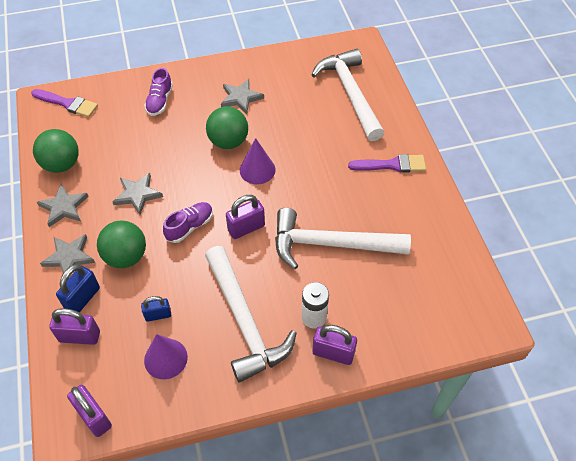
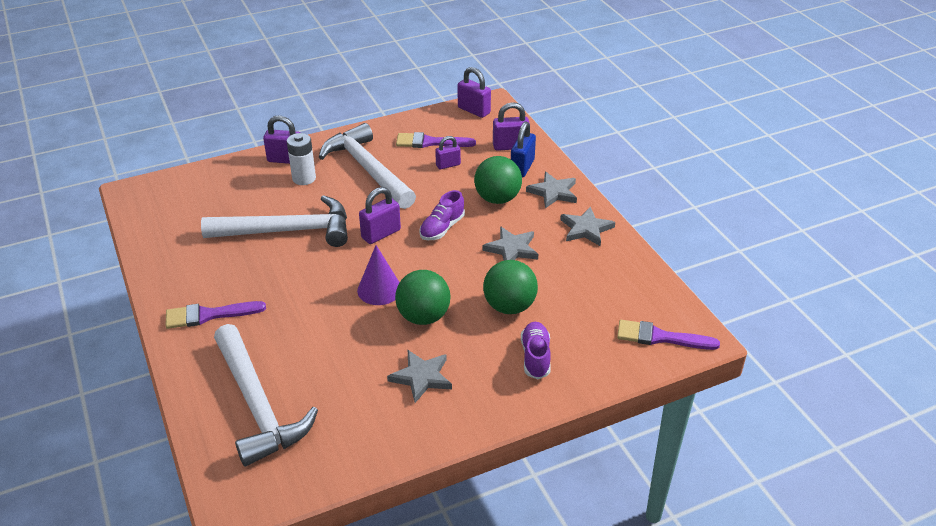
camera: 170 degrees right, 15 degrees down
green ball [33,129,79,173] -> green ball moved to [483,260,538,314]
blue padlock [141,296,171,322] -> purple padlock [435,136,461,169]
purple cone [144,334,188,379] -> purple brush [396,132,476,148]

